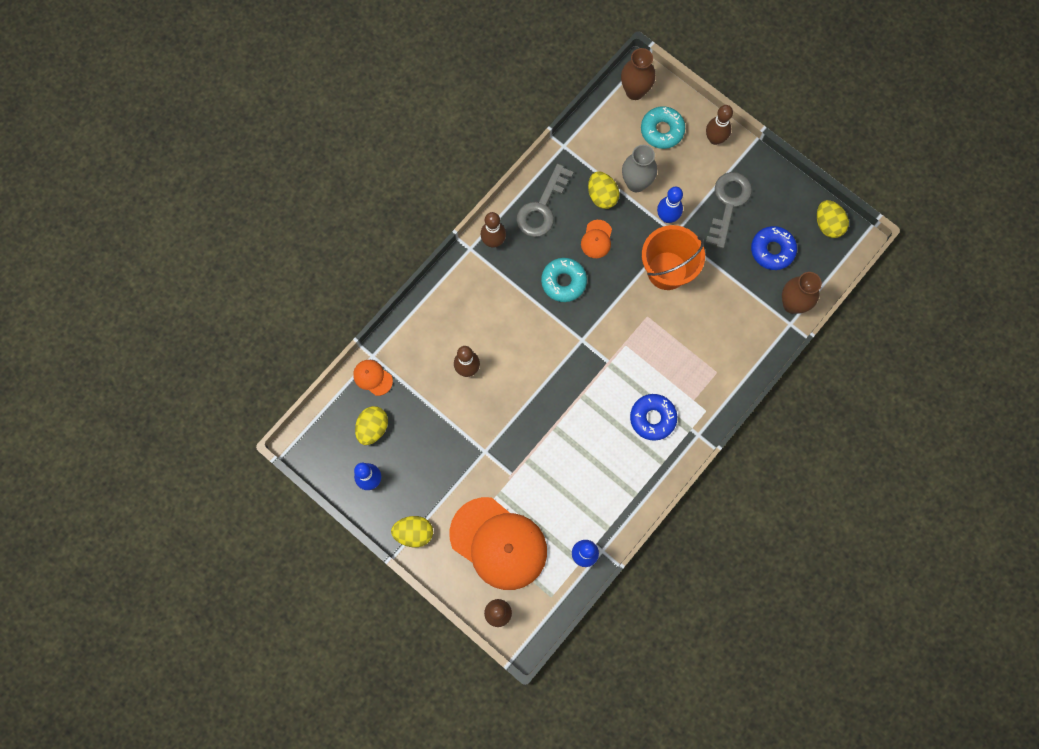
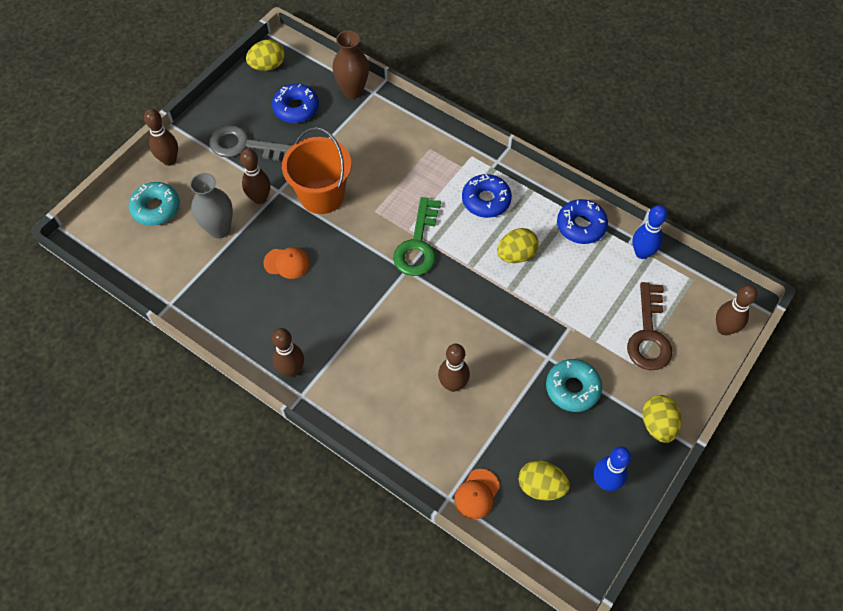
camera: 95 degrees left, 15 degrees down
orange cap [450,497,547,590] -> brown key [627,282,673,370]
grey key [517,164,574,237] -> none
turquoise donut [541,258,587,302] -> turquoise donut moved to [546,359,602,412]
yellow egg [588,172,619,209] -> yellow egg moved to [497,228,539,263]
brown vase [621,48,656,100] -> none
blue bowling pin [657,187,683,223] -> brown bowling pin [240,149,271,204]
none -> green key [393,197,441,276]
none -> blue donut [557,199,608,244]

